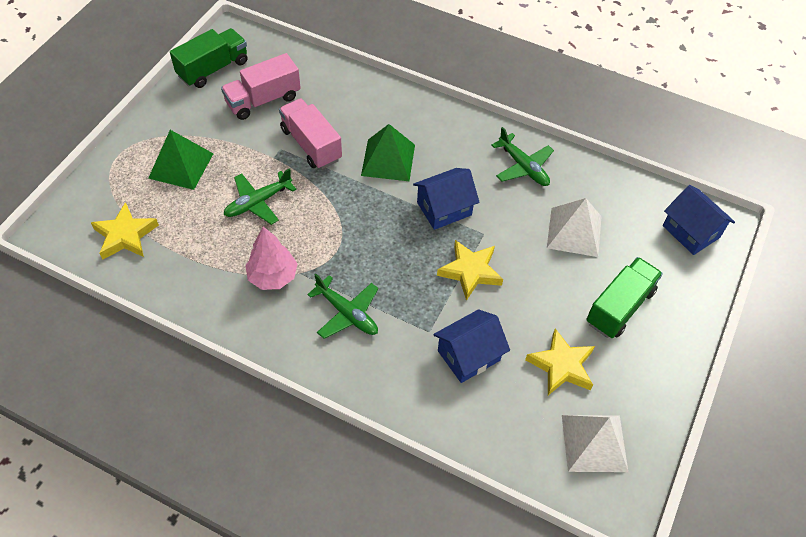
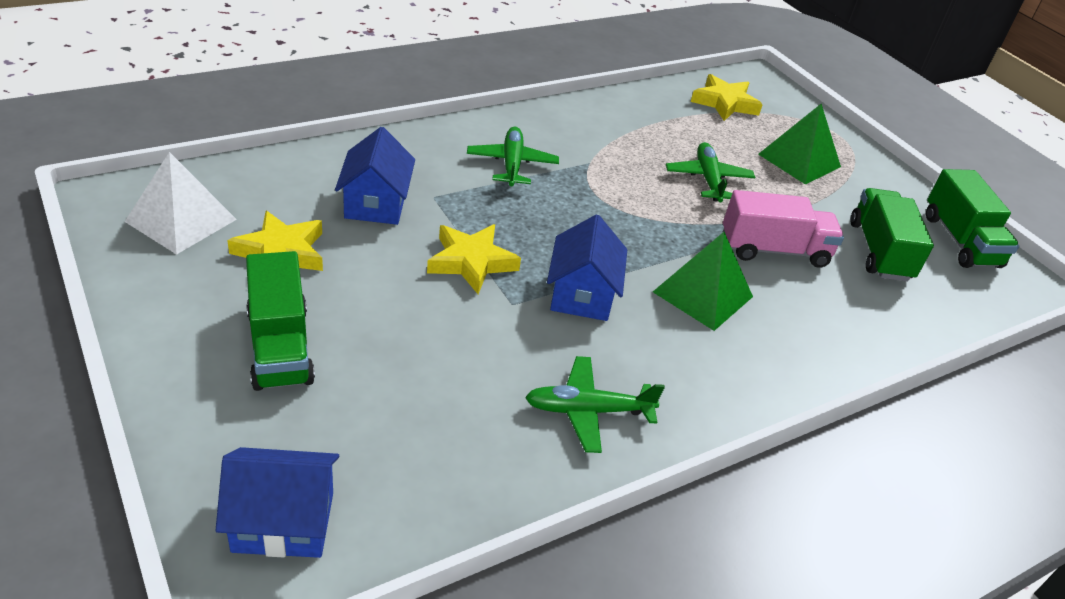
camera: 120 degrees right, 15 degrees down
pink truck [221,53,301,120] -> green truck [850,188,934,281]
pink tree [245,227,298,290] -> none
green plane [307,274,378,339] -> green plane turned 105 degrees clockwise [467,127,559,186]
white pyramid [547,198,602,257] -> none

